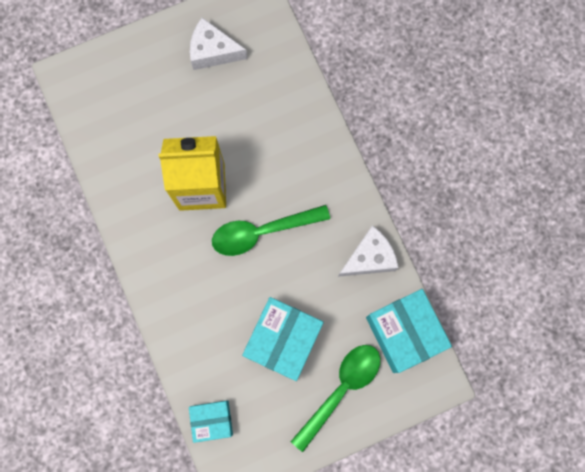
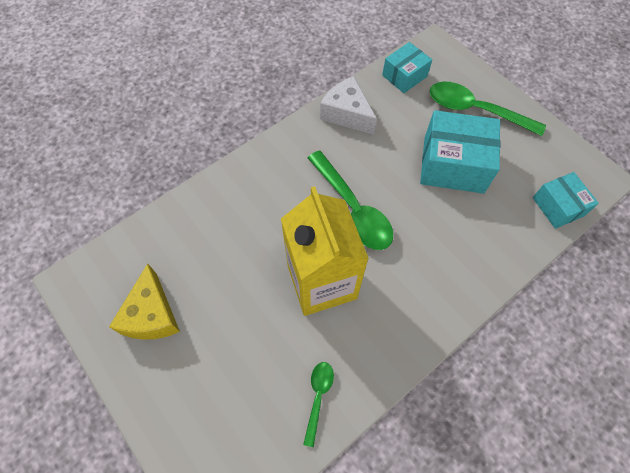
camera: 105 degrees left, 15 degrees down
white cheese [190,18,248,70] -> yellow cheese [109,263,180,340]
turquoise box [366,289,452,373] -> turquoise box [382,42,432,93], size x0.59
none -> green spoon [303,362,334,447]

